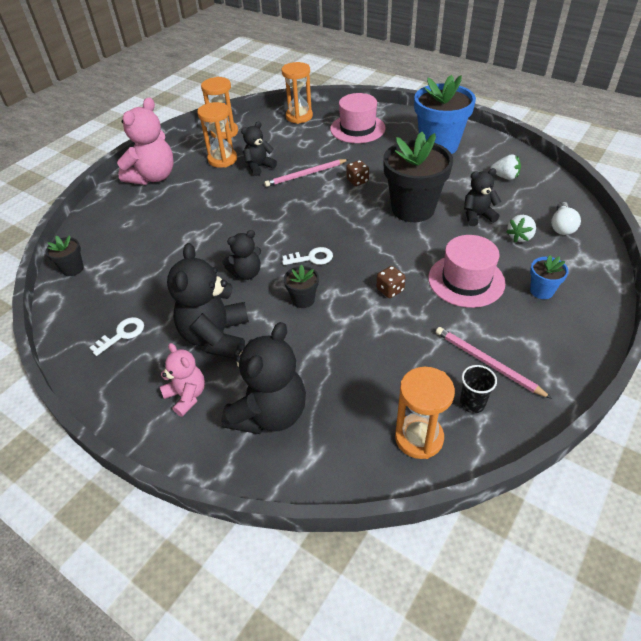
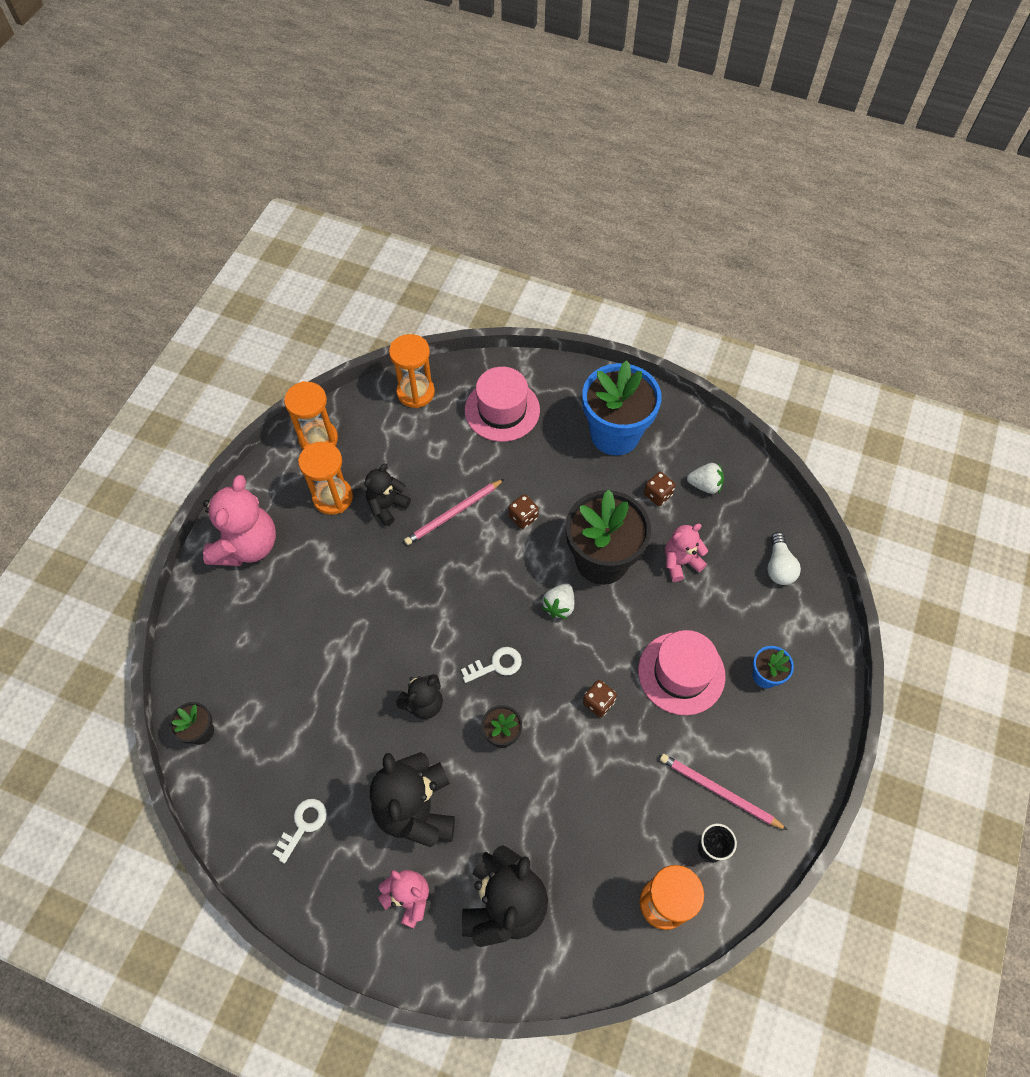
camera: 15 degrees left, 15 degrees up
black teddy bear [464,168,501,226] -> pink teddy bear [665,524,708,582]
white strawberry [506,215,536,242] -> white strawberry moved to [542,583,574,619]
none -> brown dice [644,472,676,506]

